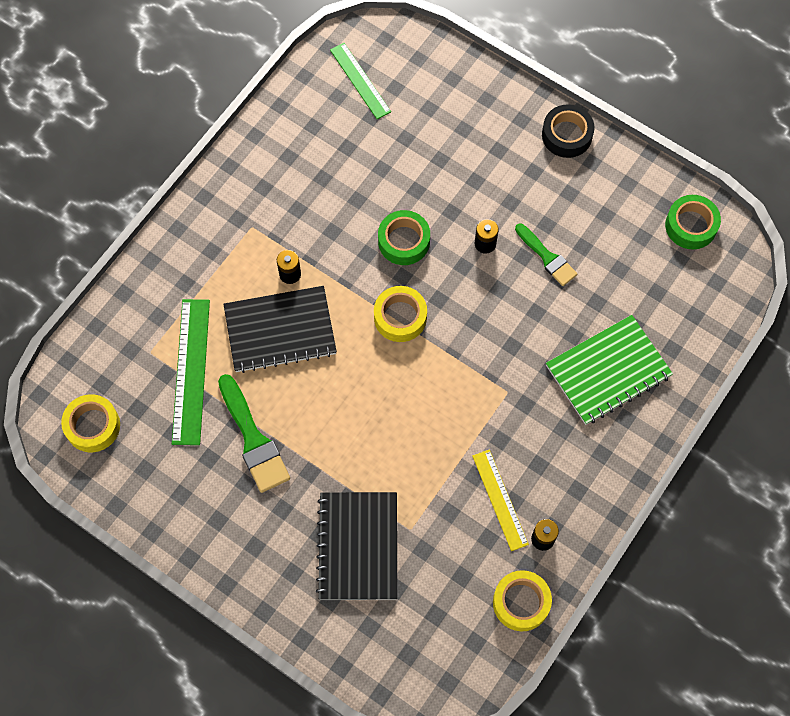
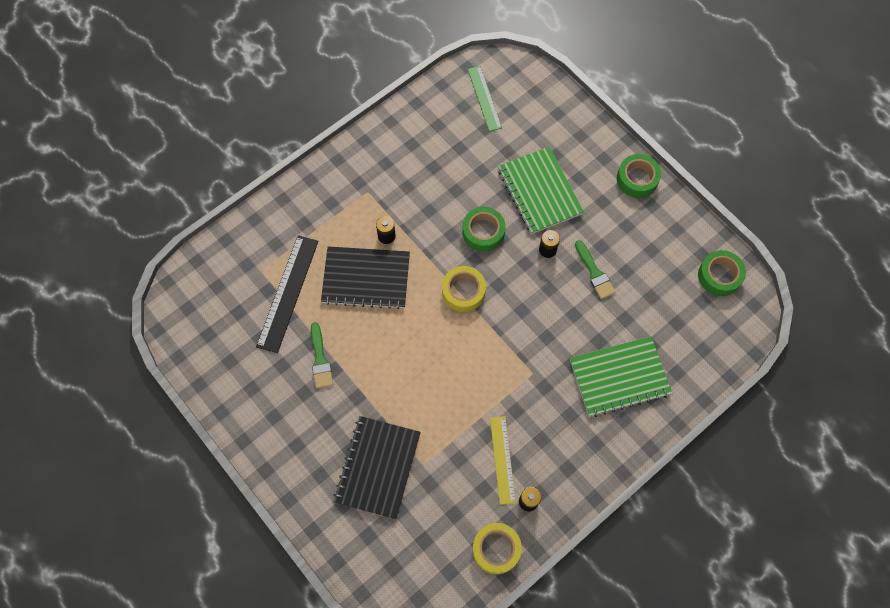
camera: 15 degrees right, 0 degrees up
yellow tape [61,394,120,452] -> none
green ruler [172,299,210,445] -> black ruler [256,235,319,353]
green brush [218,374,290,493] -> green brush [311,322,333,388], size x0.65
black tape [542,104,595,158] -> green tape [617,154,661,198]
none -> green notebook [498,147,584,234]

